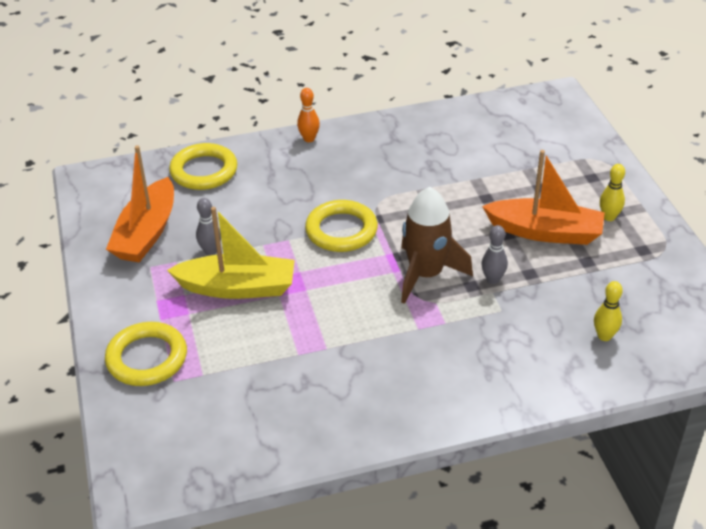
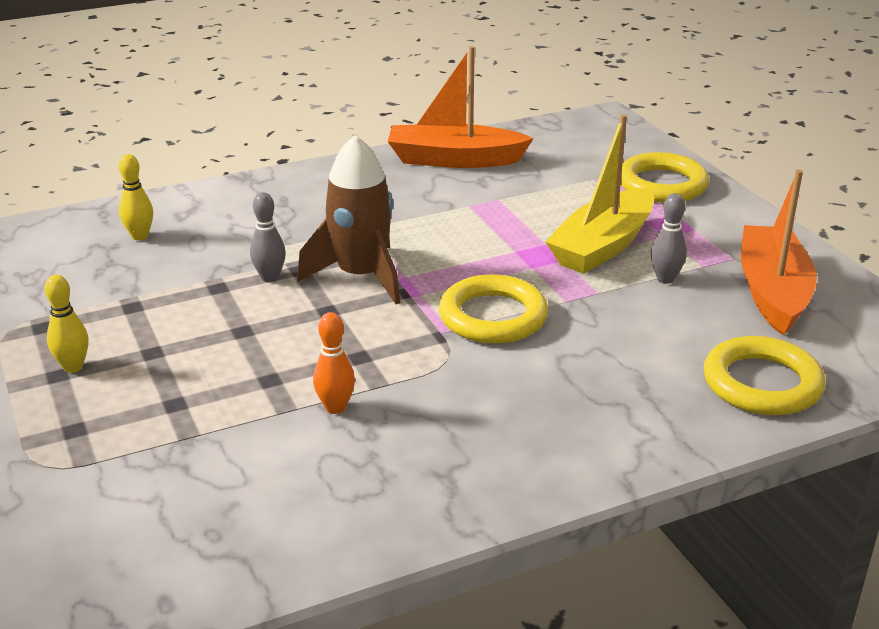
camera: 170 degrees right, 10 degrees down
yellow boat [167,207,294,299] -> yellow boat turned 45 degrees counterclockwise [545,114,654,274]
orange bowling pin [297,88,320,142] -> orange bowling pin moved to [313,312,355,414]
orange boat [482,150,605,245] -> orange boat moved to [388,46,534,168]

